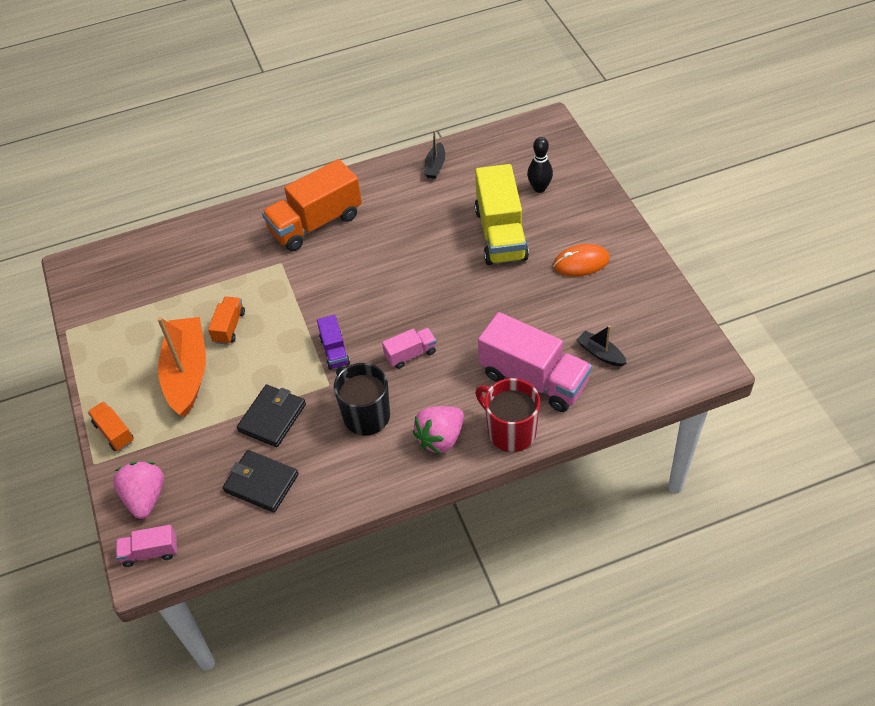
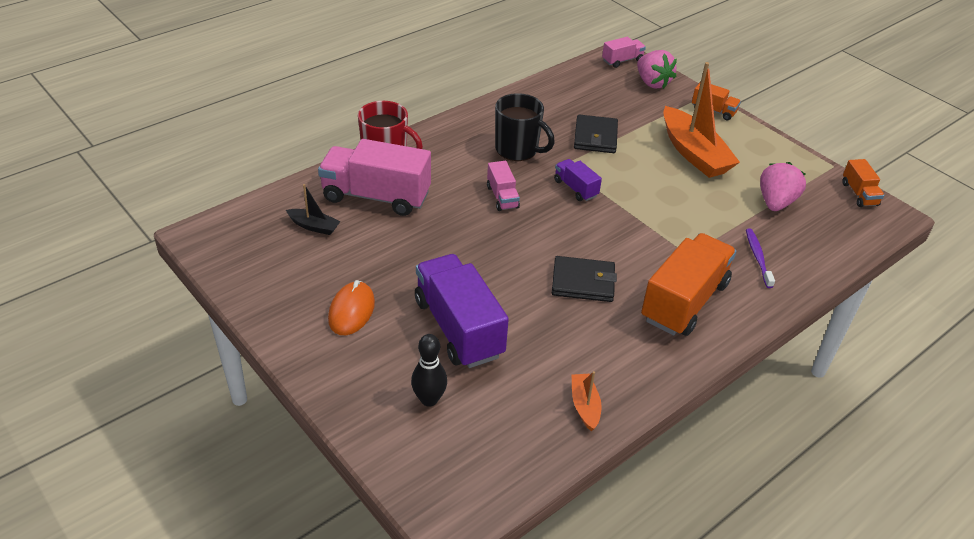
camera: 155 degrees right, 10 degrees down
orange truck [208,296,245,345] -> orange truck moved to [842,159,884,207]
black wallet [223,450,299,512] -> black wallet moved to [552,256,617,302]
pink truck [382,328,437,369] -> pink truck turned 60 degrees counterclockwise [487,161,520,211]
pink strawberry [413,406,464,454] -> pink strawberry moved to [760,162,806,211]
black boat [424,130,445,179] -> orange boat [572,371,602,431]
yellow truck [474,164,529,265] -> purple truck [415,254,509,368]
orange mouse [553,244,610,277] -> orange mouse turned 45 degrees counterclockwise [328,280,375,335]
none -> purple toothbrush [746,229,775,288]

